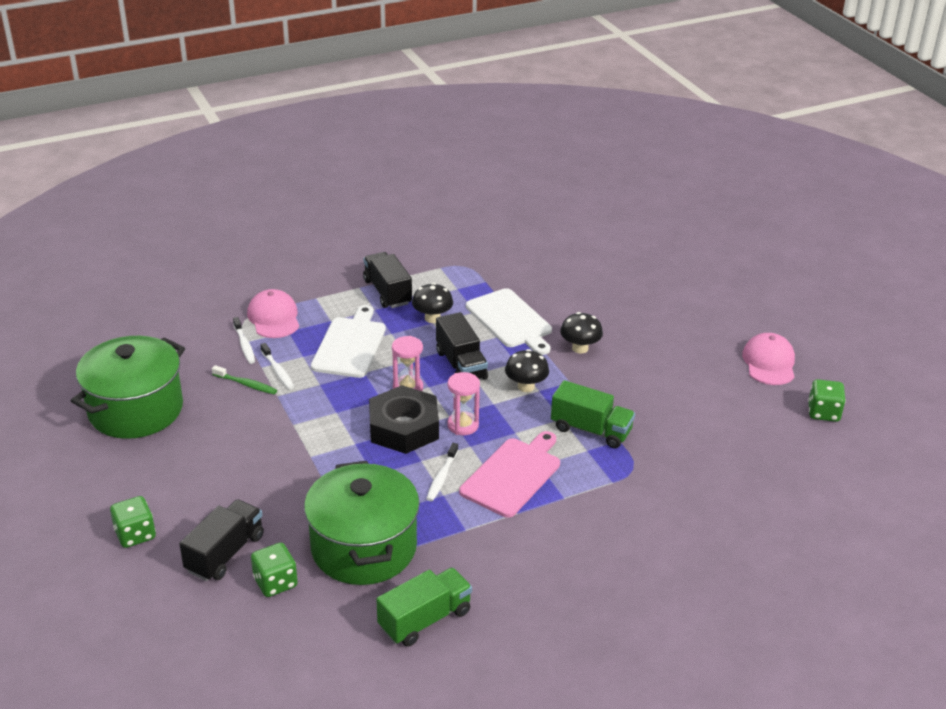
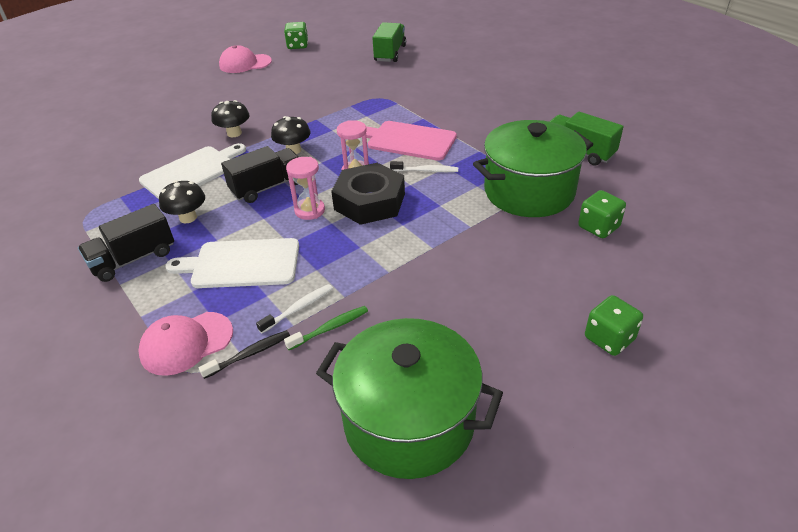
camera: 100 degrees left, 5 degrees up
black truck [179,499,264,581] -> none
green toothbrush [212,365,277,394] -> green toothbrush turned 45 degrees clockwise [284,306,368,350]
white toothbrush [233,317,255,364] -> black toothbrush [199,330,290,379]
green truck [551,380,635,448] -> green truck moved to [372,22,406,62]

